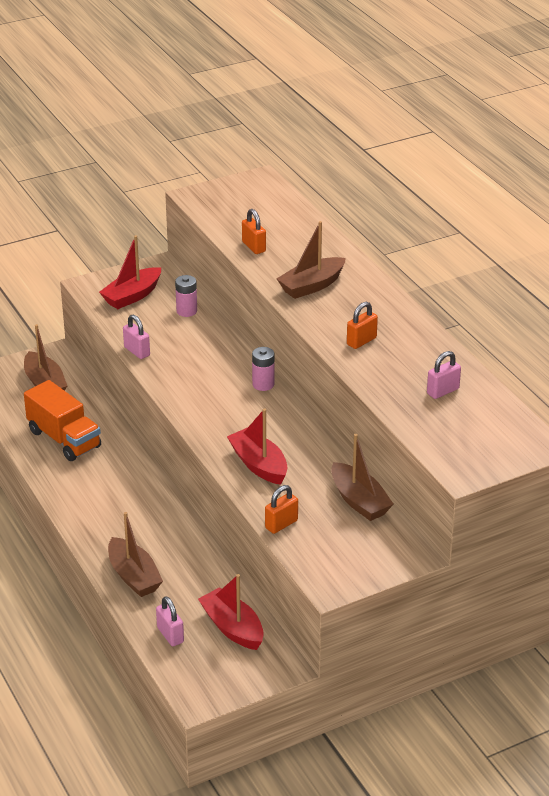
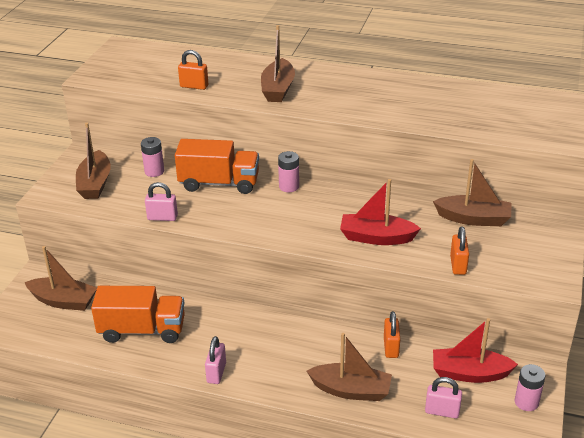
camera: 45 degrees left, 0 degrees up
red boat [99,235,161,309] -> brown boat [76,123,111,199]
orange padlock [347,302,378,349] -> orange padlock moved to [384,311,400,358]
pink padlock [427,351,461,399] -> pink padlock moved to [205,336,226,384]
none -> orange truck [175,139,259,194]
none -> pink battery [515,364,545,411]

